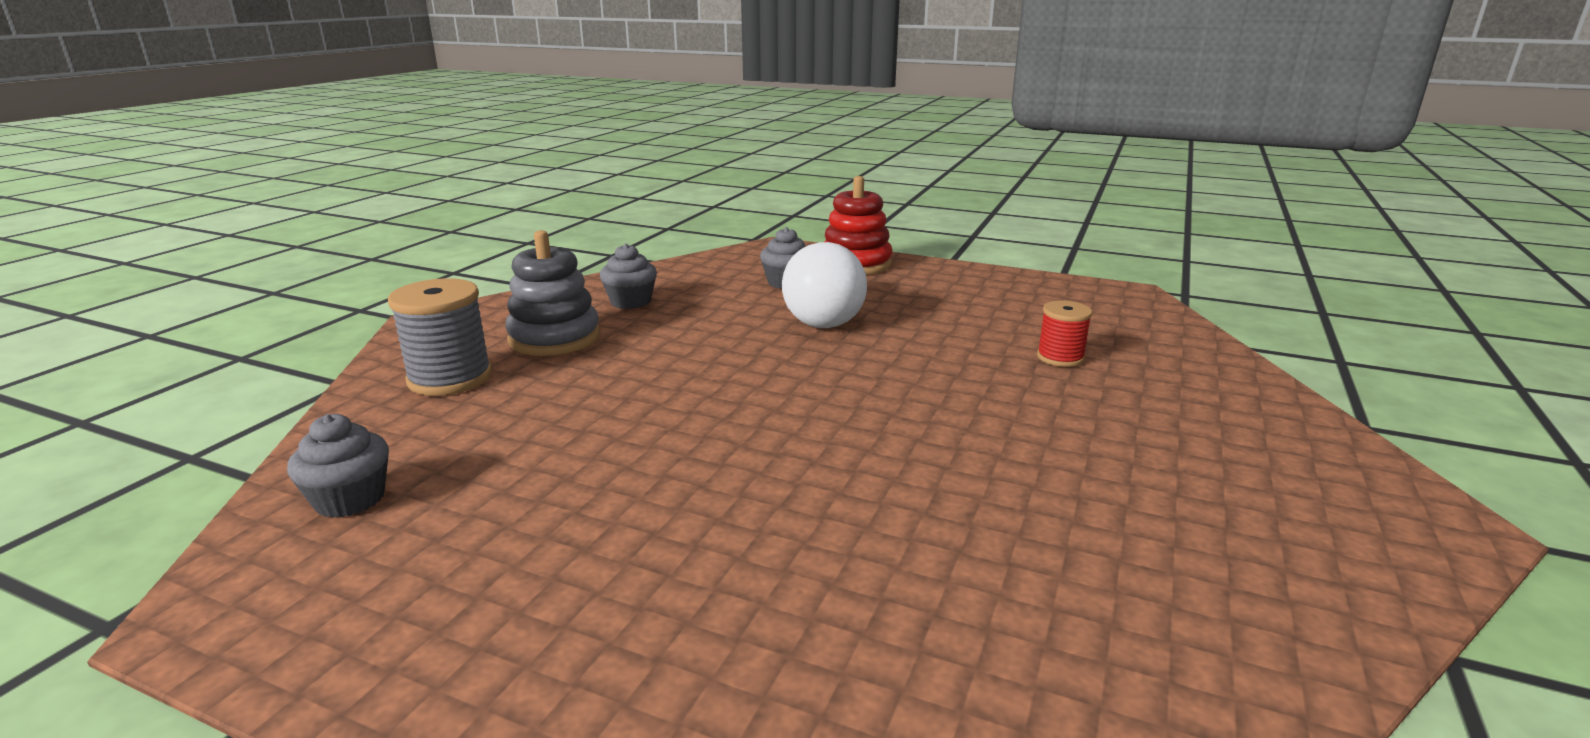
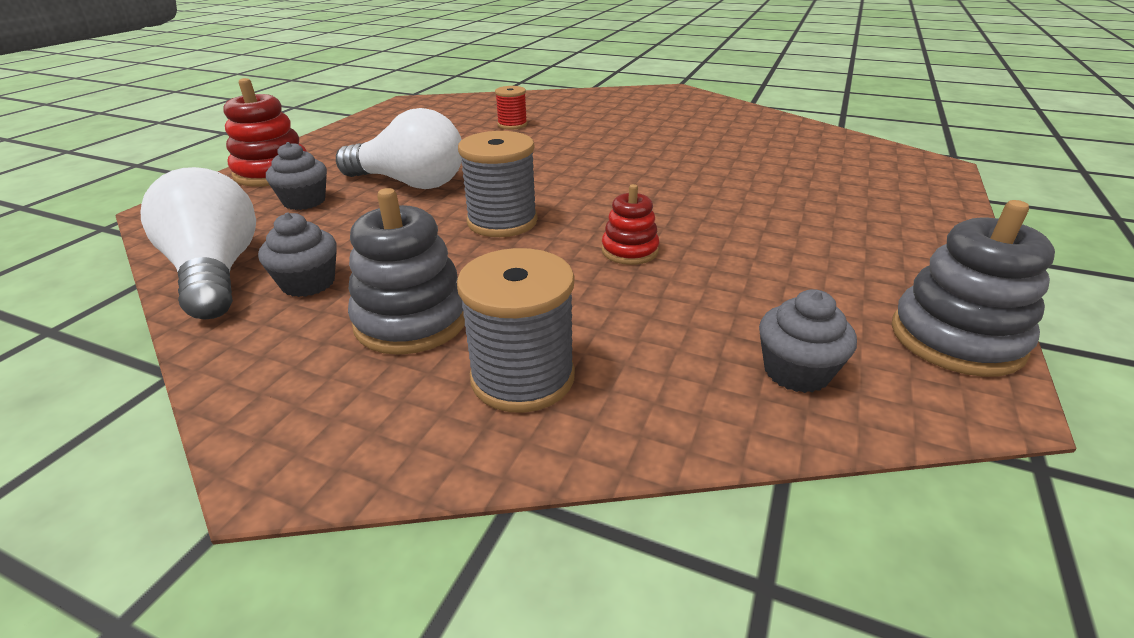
camera: 90 degrees left, 10 degrees up
none -> white light bulb [141,167,256,320]
none -> grey spool [458,131,538,237]
none -> red stacking toy [601,184,659,265]
none -> grey stacking toy [892,200,1055,377]

